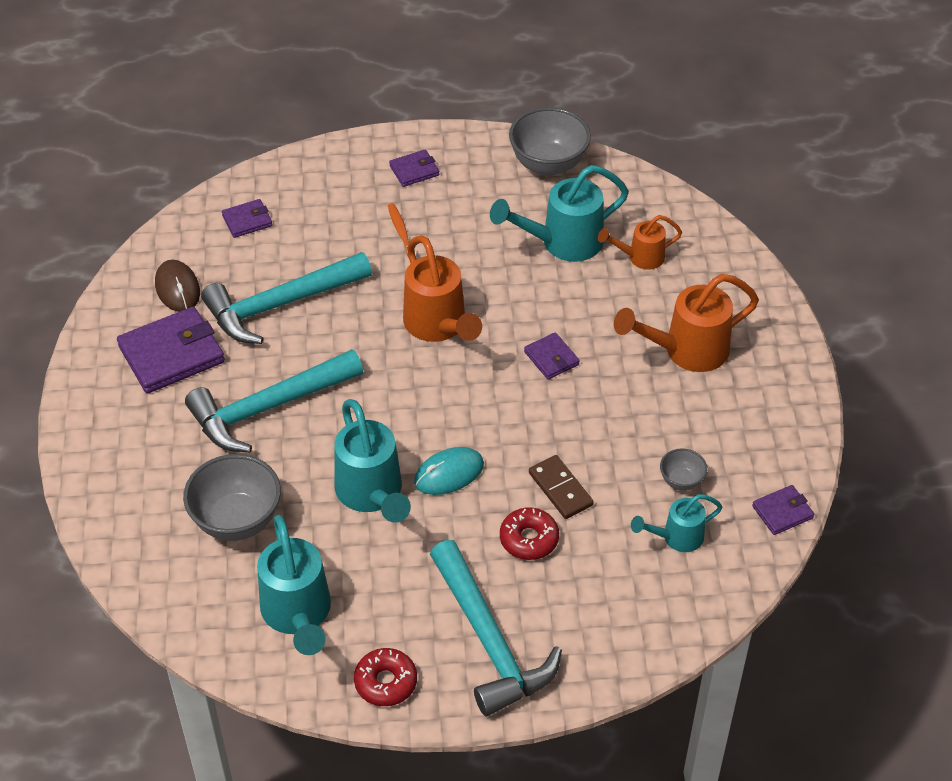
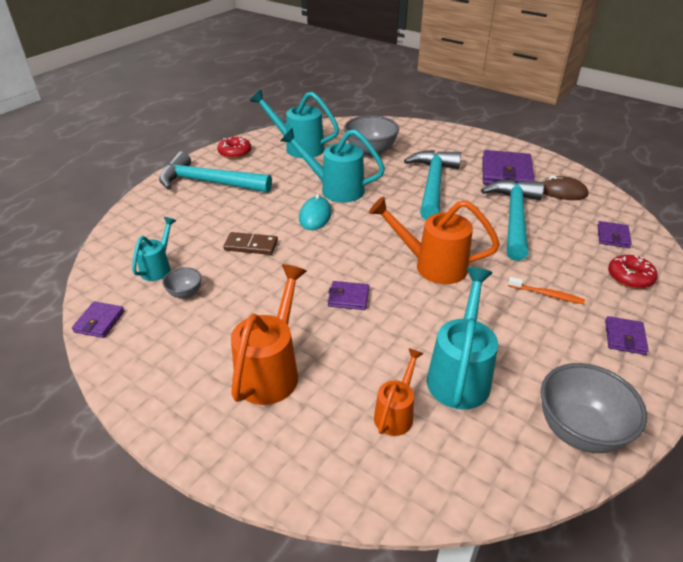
camera: 130 degrees right, 10 degrees down
red donut [500,507,559,560] -> red donut moved to [608,255,658,289]

